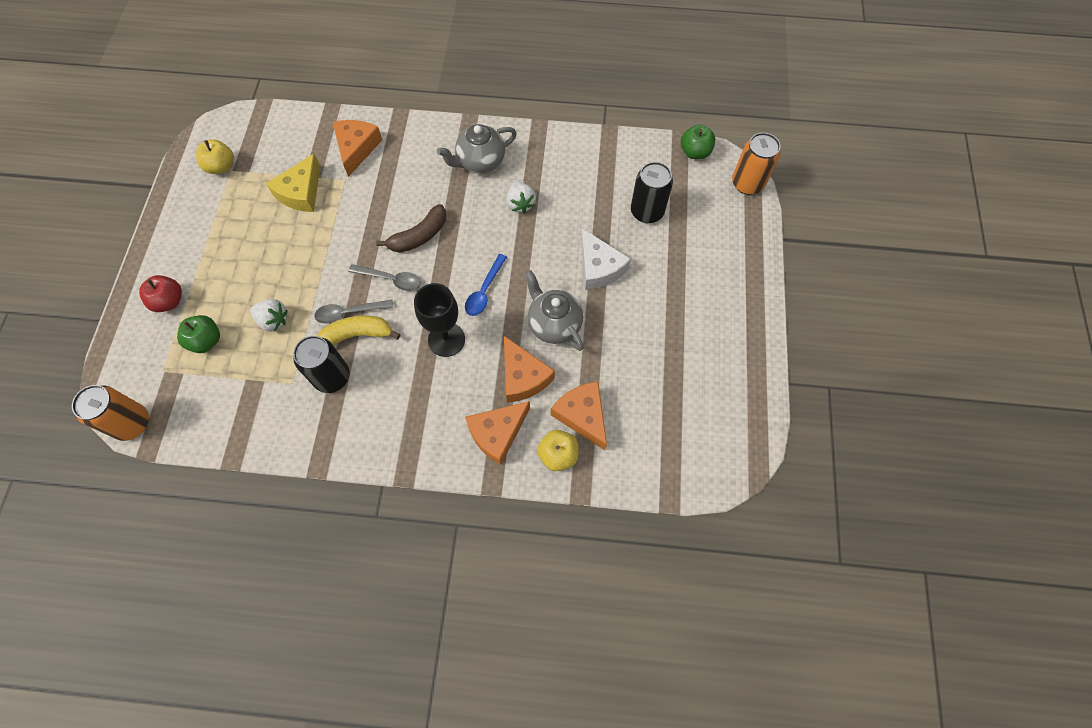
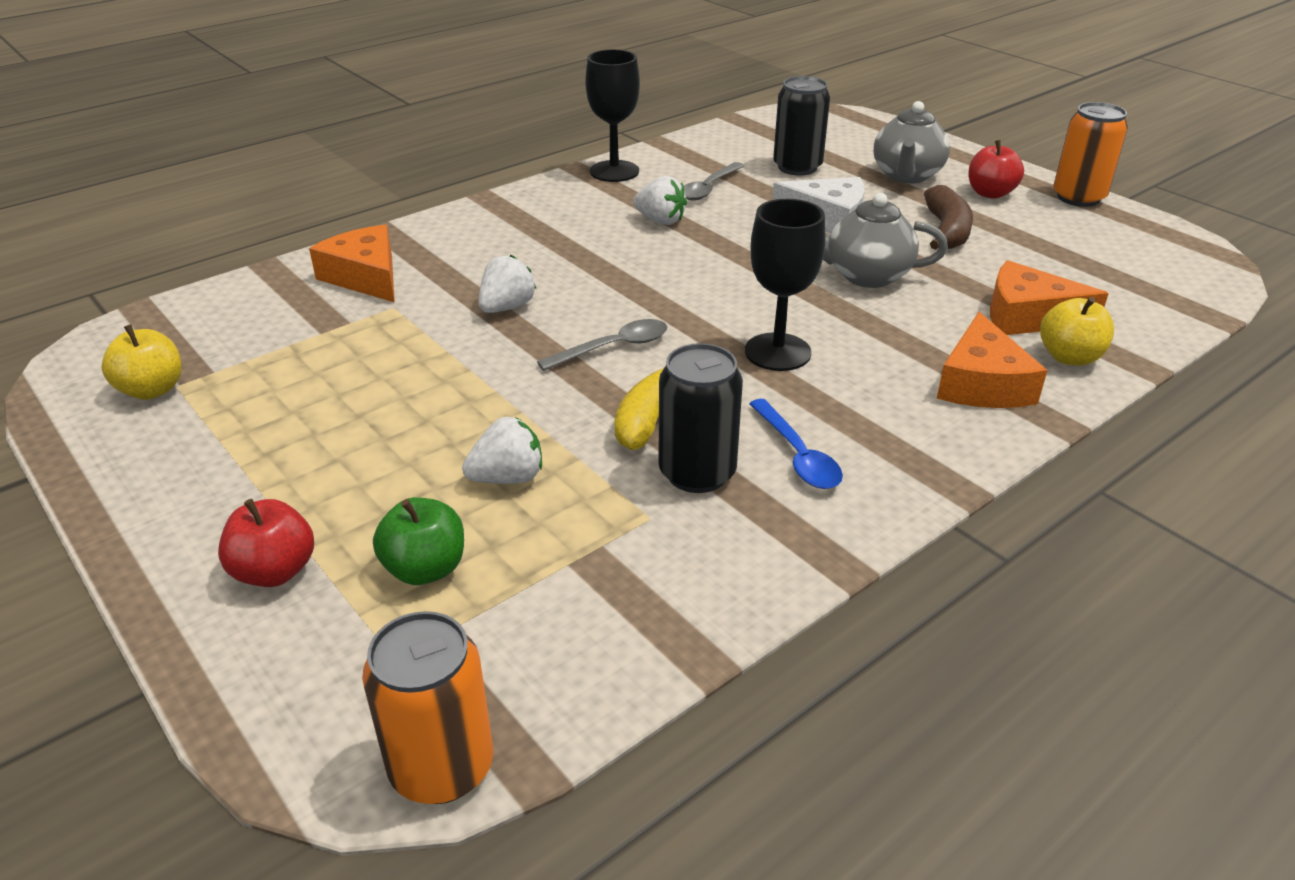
camera: 45 degrees left, 30 degrees down
yellow cheese [266,154,320,212] -> none
grey spoon [314,300,394,324] -> grey spoon moved to [684,162,744,201]
brown banana [376,204,446,253] -> brown banana moved to [924,185,973,250]
grey teapot [437,124,517,173] -> grey teapot moved to [874,101,950,184]
blue spoon [465,254,507,316] -> blue spoon moved to [749,399,843,489]
orange cheese [504,336,555,403] -> none
green apple [681,125,715,159] -> none
orange can [732,133,781,195] -> orange can moved to [1054,102,1128,207]
none -> white strawberry [478,255,536,313]
none -> black goblet [585,49,640,182]
none -> red apple [968,140,1024,199]

